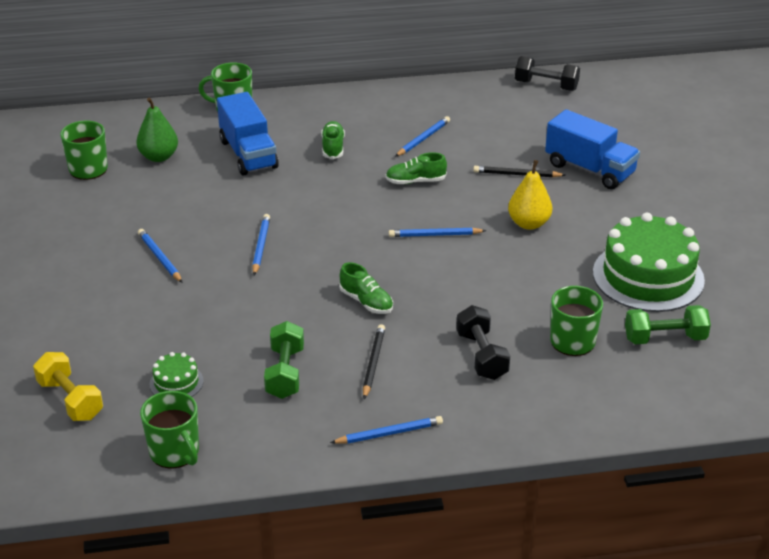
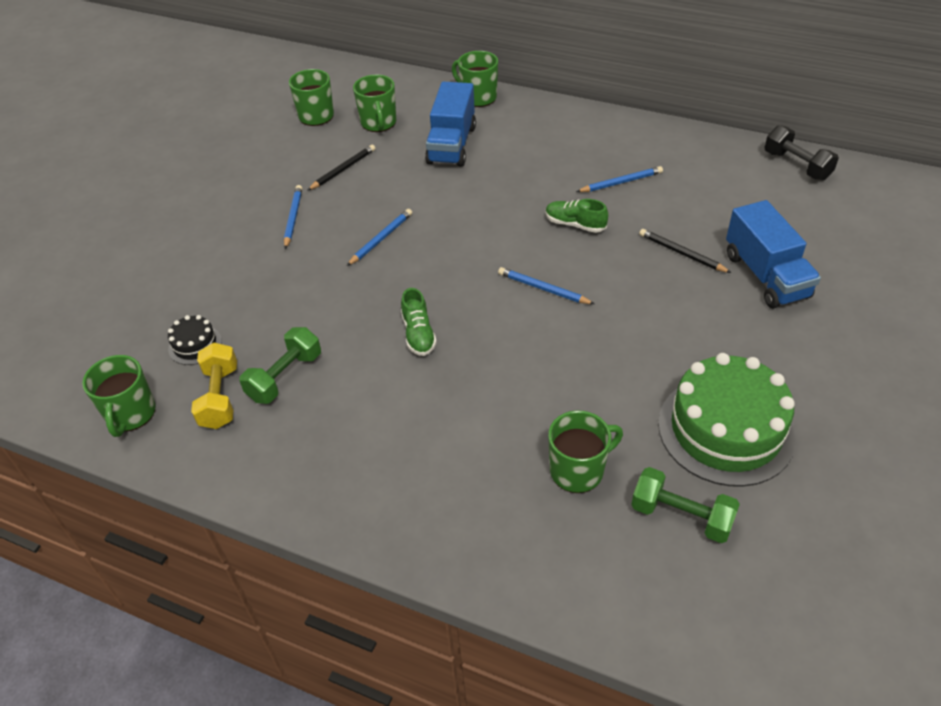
camera: 35 degrees right, 10 degrees up
yellow dumbbell [33,352,103,421] -> yellow dumbbell moved to [191,343,237,429]
green pear [136,98,178,162] -> green mug [353,75,396,132]
green cake [150,352,204,397] -> black cake [168,315,222,365]
green shoe [321,121,345,159] -> none
blue pencil [330,416,443,444] -> none
black pencil [363,324,385,399] -> black pencil moved to [307,145,375,191]
black dumbbell [456,305,510,380] -> none
yellow pear [508,160,552,230] -> none

